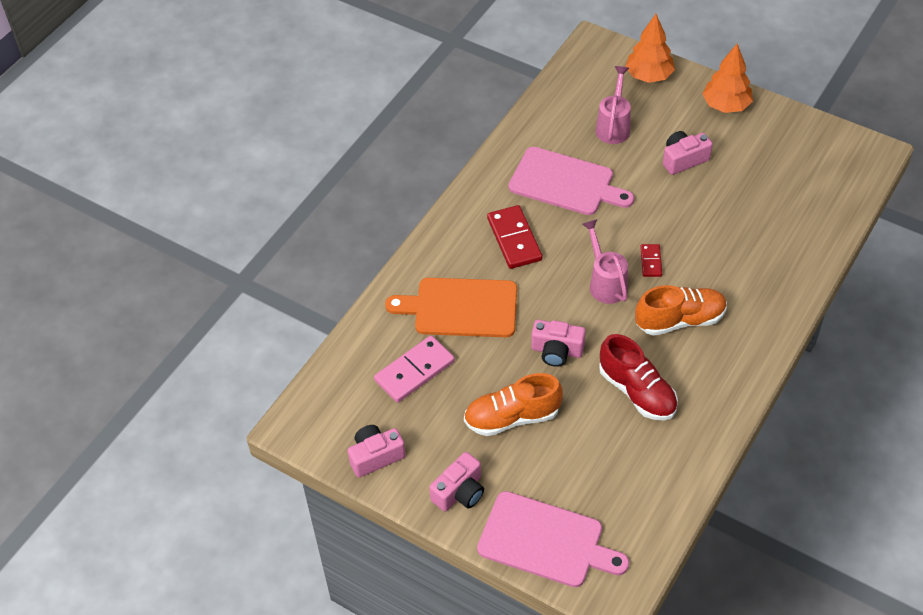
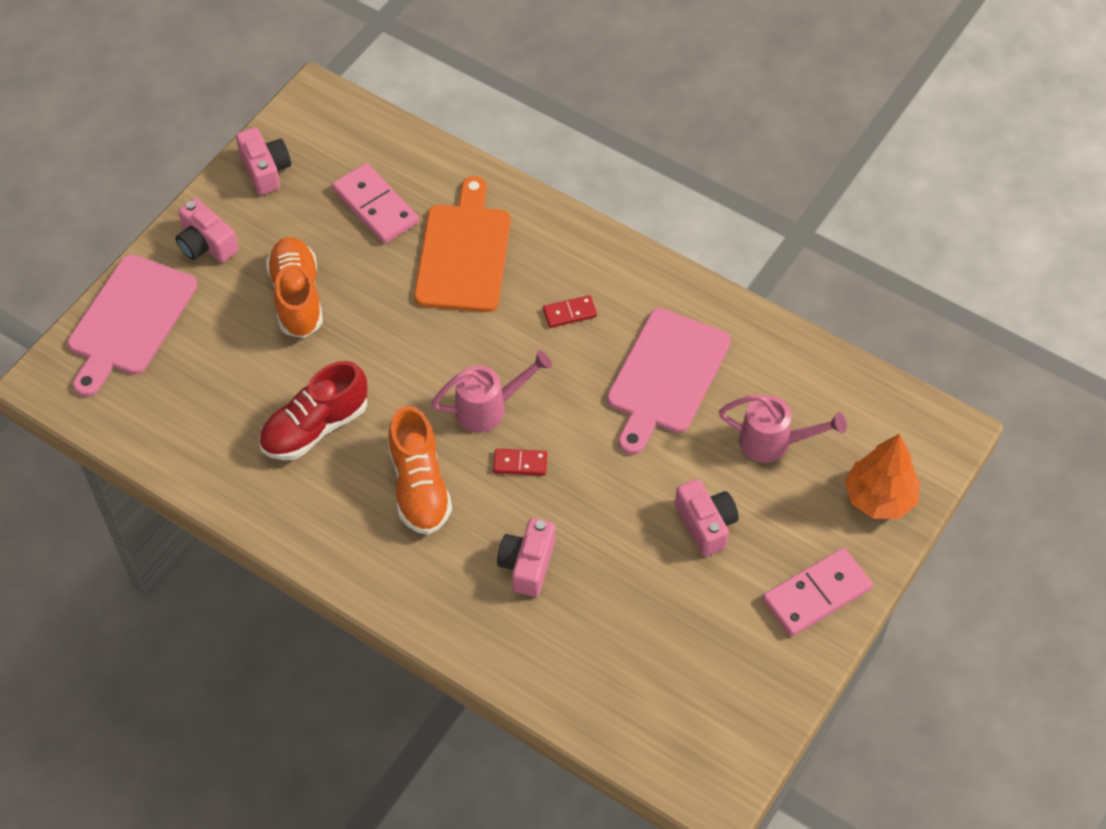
camera: 90 degrees right, 5 degrees up
red domino [487,205,542,269] -> red domino [543,295,597,328], size x0.54
pink camera [531,320,586,367] -> pink camera moved to [497,518,555,597]
orange tree [702,44,753,113] -> pink domino [762,548,873,637]

